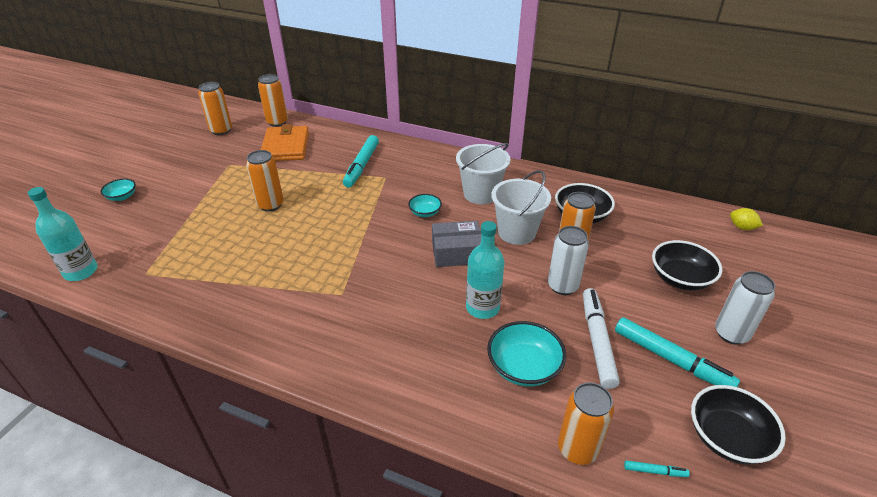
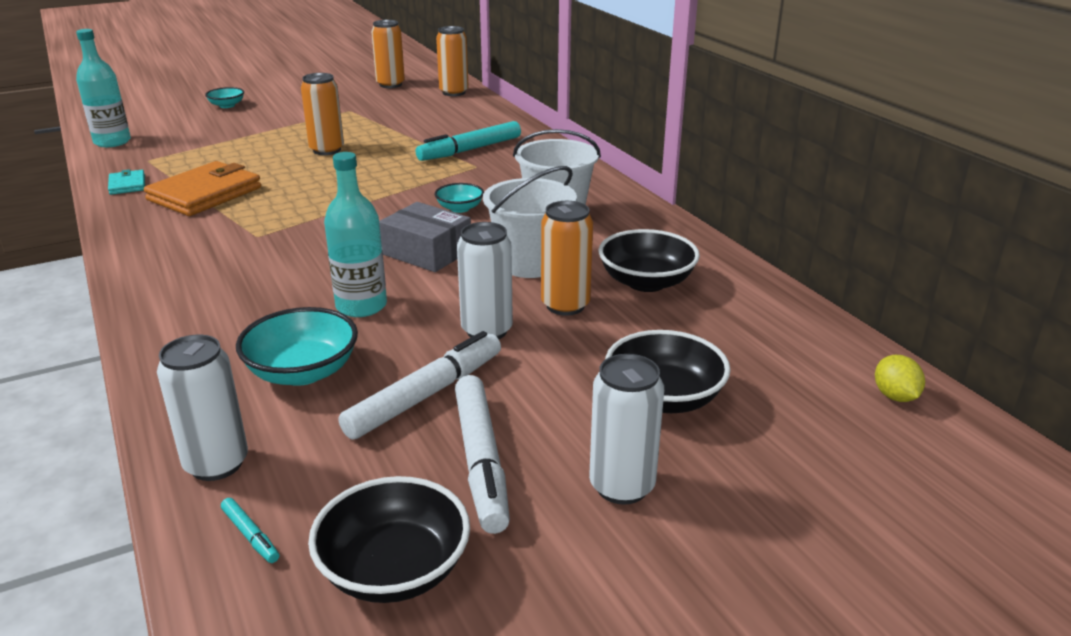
camera: 40 degrees right, 10 degrees down
orange wallet [261,124,309,161] -> orange wallet moved to [144,161,261,216]
orange can [558,382,614,465] -> white can [157,335,248,481]
turquoise marker [615,317,740,387] -> white marker [455,375,510,534]
none -> turquoise wallet [108,169,145,195]

